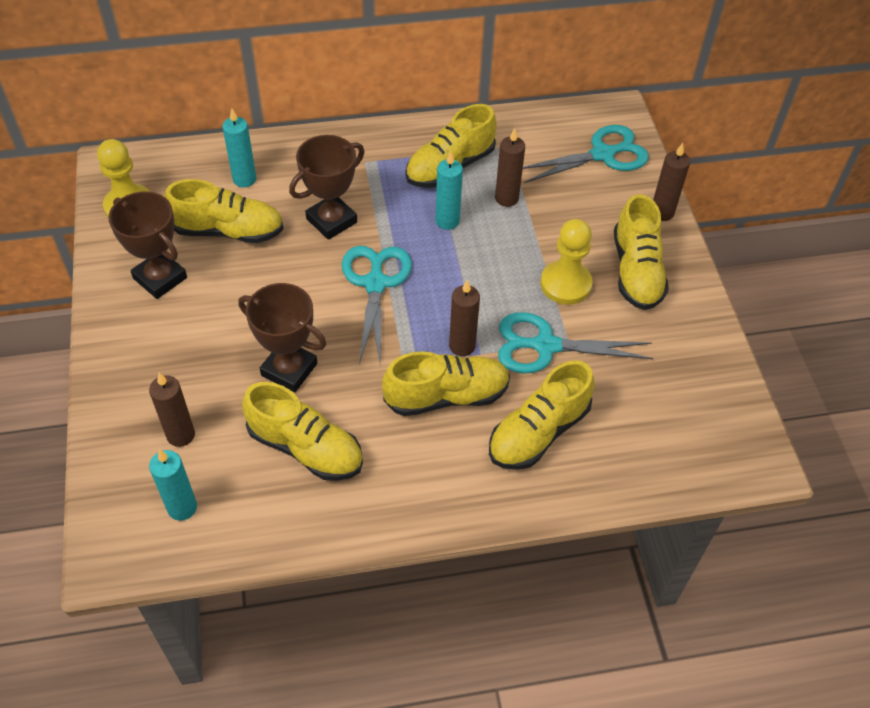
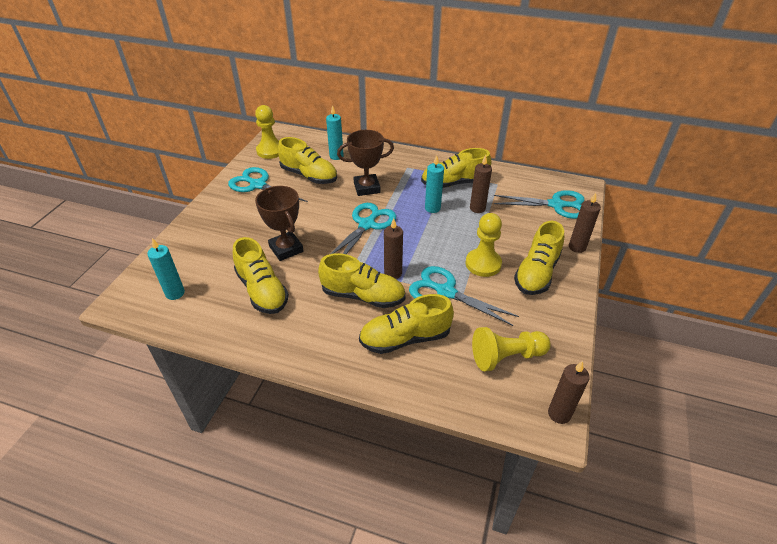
camera: 30 degrees right, 10 degrees down
brown trophy [108,191,187,299] -> turquoise scissors [228,167,308,202]
brown candle [149,373,195,447] -> brown candle moved to [548,361,590,424]
none -> yellow pawn [472,327,550,371]

